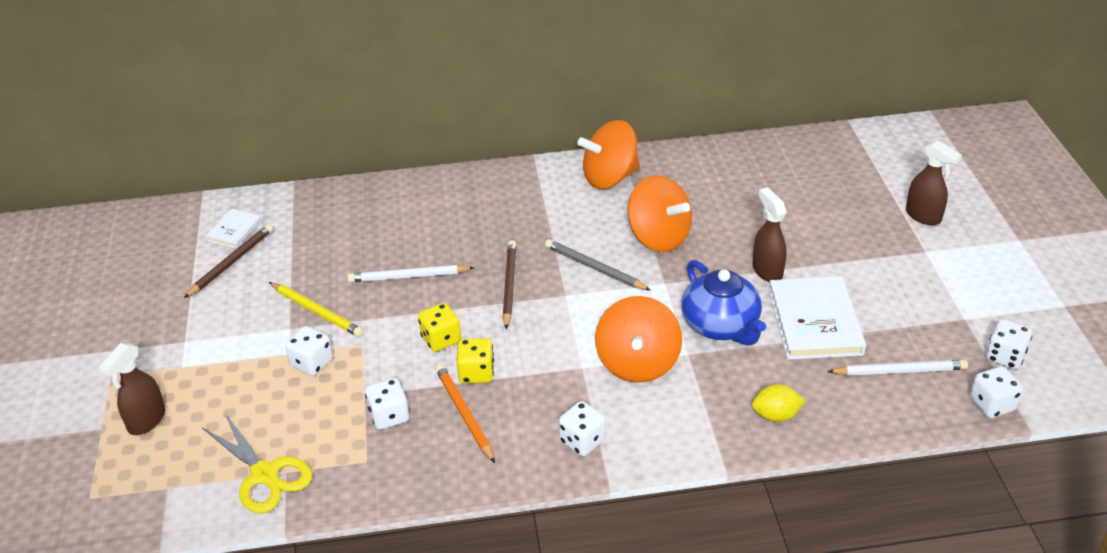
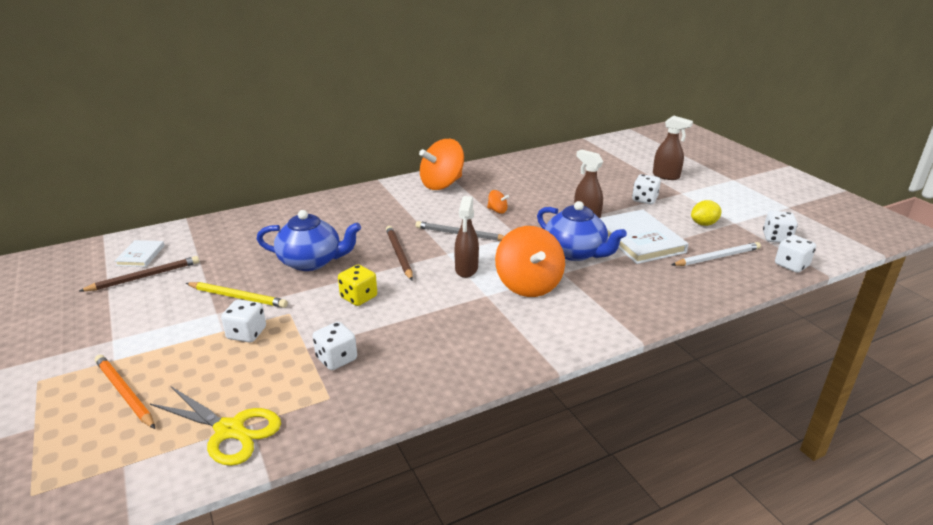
camera: 20 degrees left, 10 degrees down
brown spray bottle [98,343,166,435] -> brown spray bottle moved to [454,196,479,278]
brown pencil [184,224,273,298] -> brown pencil turned 45 degrees clockwise [79,256,199,291]
white pencil [347,265,474,282] -> blue teapot [257,210,361,271]
orange pencil [435,364,495,463] -> orange pencil moved to [95,355,155,429]
yellow dice [456,338,494,383] -> none
white dice [558,401,606,456] -> white dice moved to [632,174,661,204]
orange spinning top [628,175,692,252] -> orange spinning top [487,190,509,214], size x0.43
yellow lemon [752,384,806,422] -> yellow lemon moved to [691,200,721,226]

